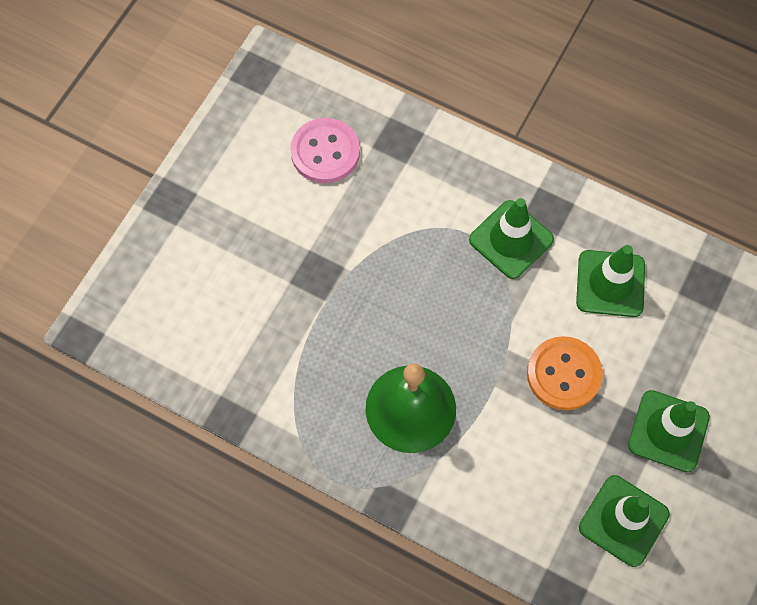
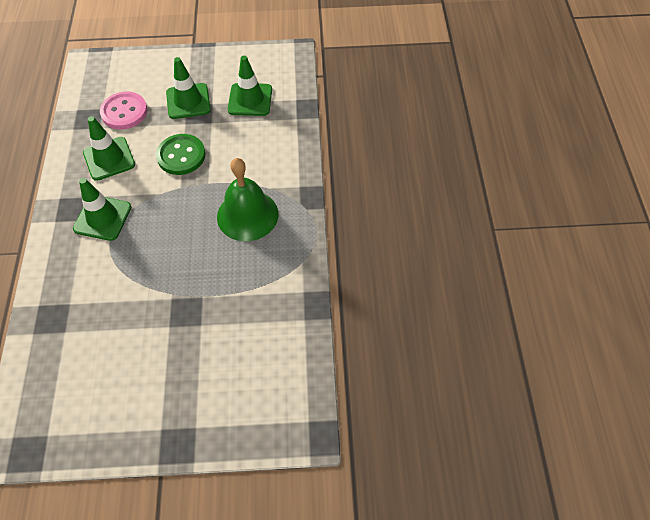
camera: 120 degrees left, 10 degrees down
pink button [290,118,360,183] -> pink button moved to [100,92,148,130]
orange button [527,336,603,410] -> green button [156,134,205,175]

